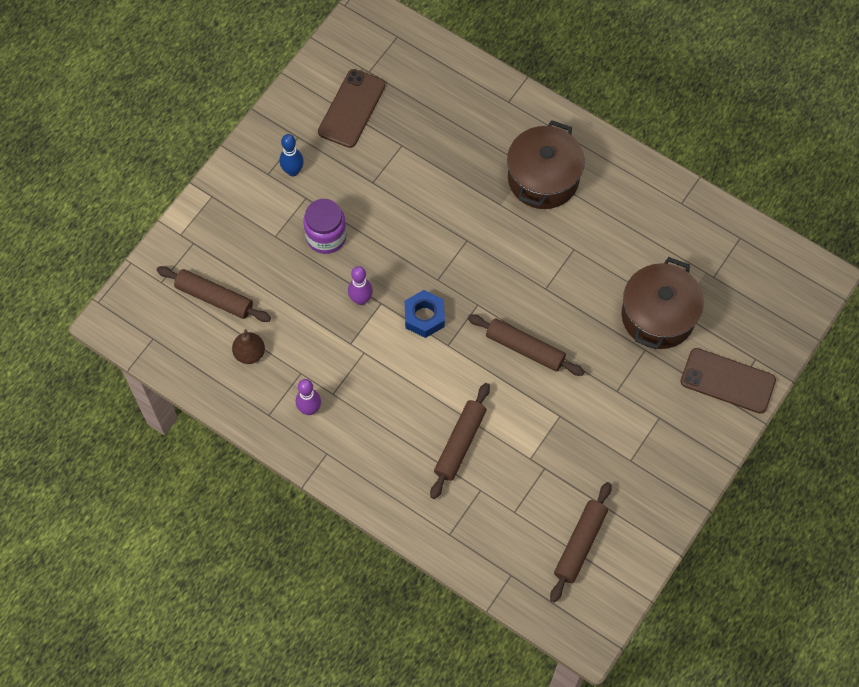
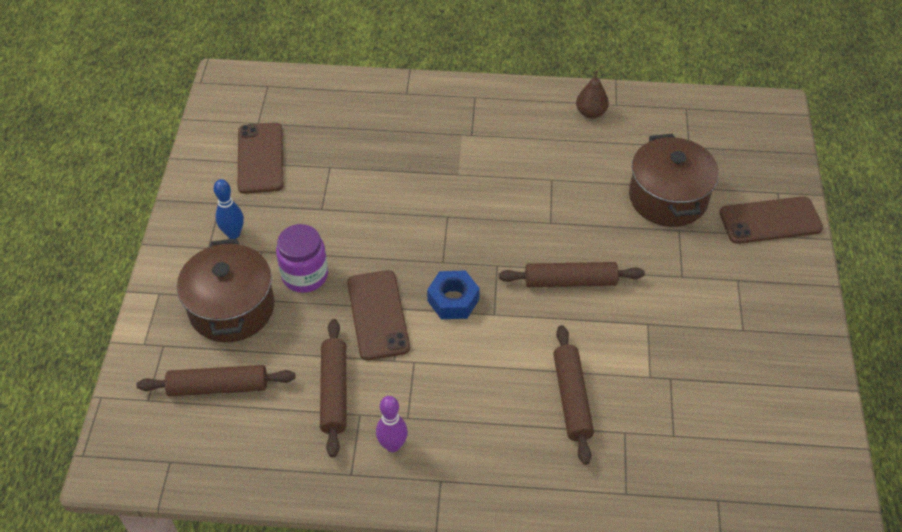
camera: 30 degrees left, 15 degrees down
brown pear [232,329,265,364] -> brown pear moved to [576,71,609,118]
purple bowling pin [348,266,373,305] -> brown phone [347,270,410,360]
brown pot [507,120,585,209] -> brown pot moved to [177,238,274,342]
brown rolling pin [550,482,612,602] -> brown rolling pin moved to [320,319,346,458]

